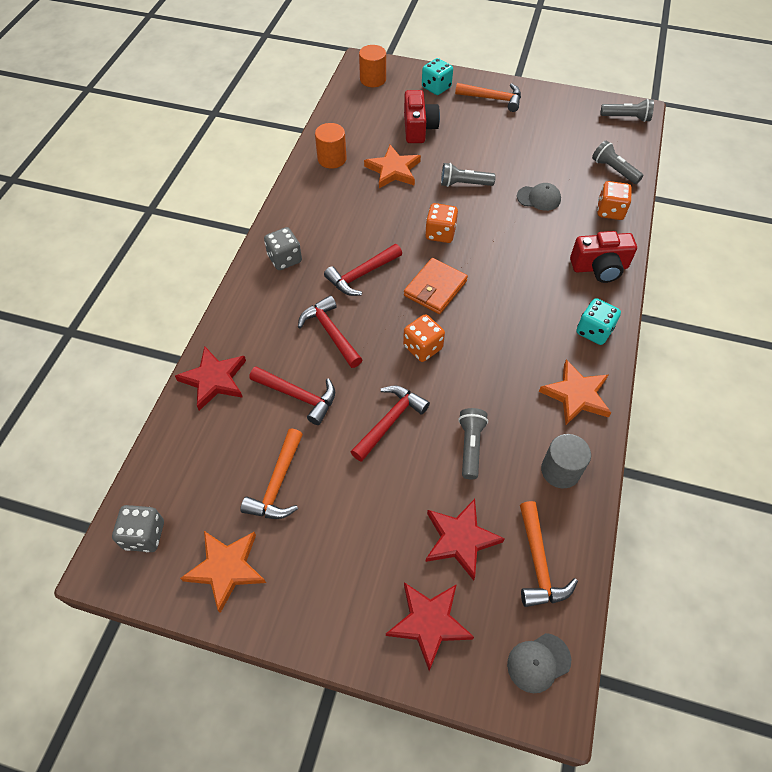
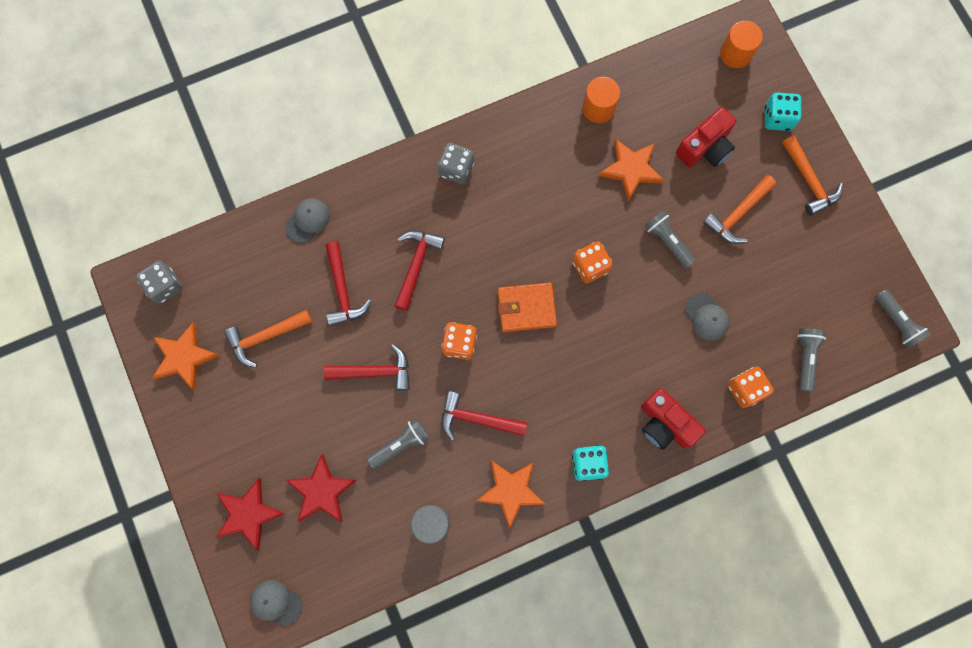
camera: 50 degrees right, 20 degrees up
red star [175,346,246,411] -> grey cap [285,198,330,243]
red hammer [324,244,402,296] -> red hammer moved to [442,391,527,441]
orange hammer [520,501,578,607] -> orange hammer moved to [703,175,776,244]

